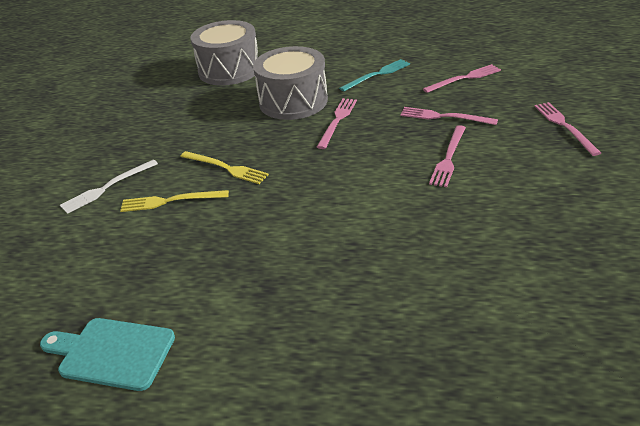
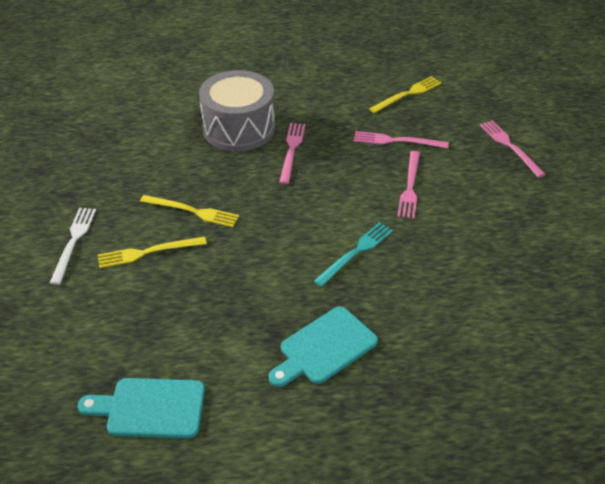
camera: 15 degrees left, 5 degrees up
white fork [60,160,158,214] -> white fork turned 150 degrees clockwise [50,208,96,285]
grey drum [190,20,258,86] -> none
turquoise fork [339,59,410,91] -> turquoise fork moved to [314,222,393,287]
pink fork [423,64,501,93] -> yellow fork [369,76,442,113]
none -> turquoise cutting board [269,306,378,387]

